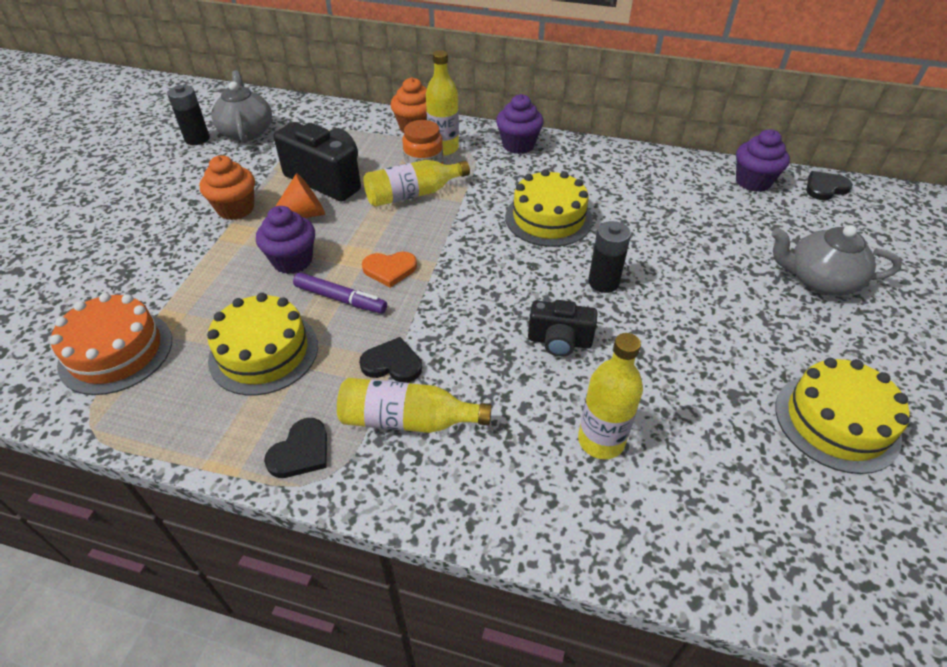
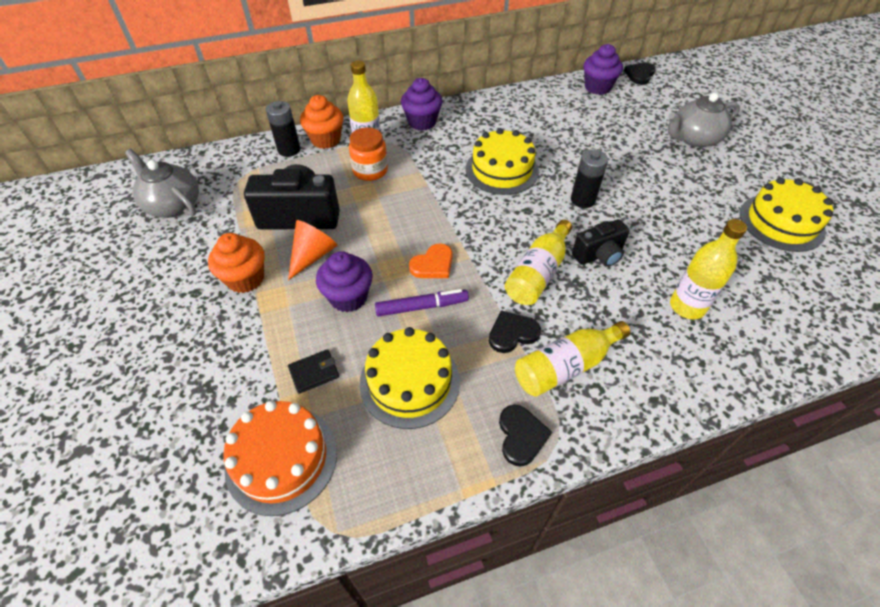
camera: 35 degrees left, 5 degrees up
black battery [167,85,210,145] -> black battery moved to [266,101,300,157]
yellow bottle [363,160,470,207] -> yellow bottle moved to [505,220,572,305]
none -> black wallet [288,349,339,394]

